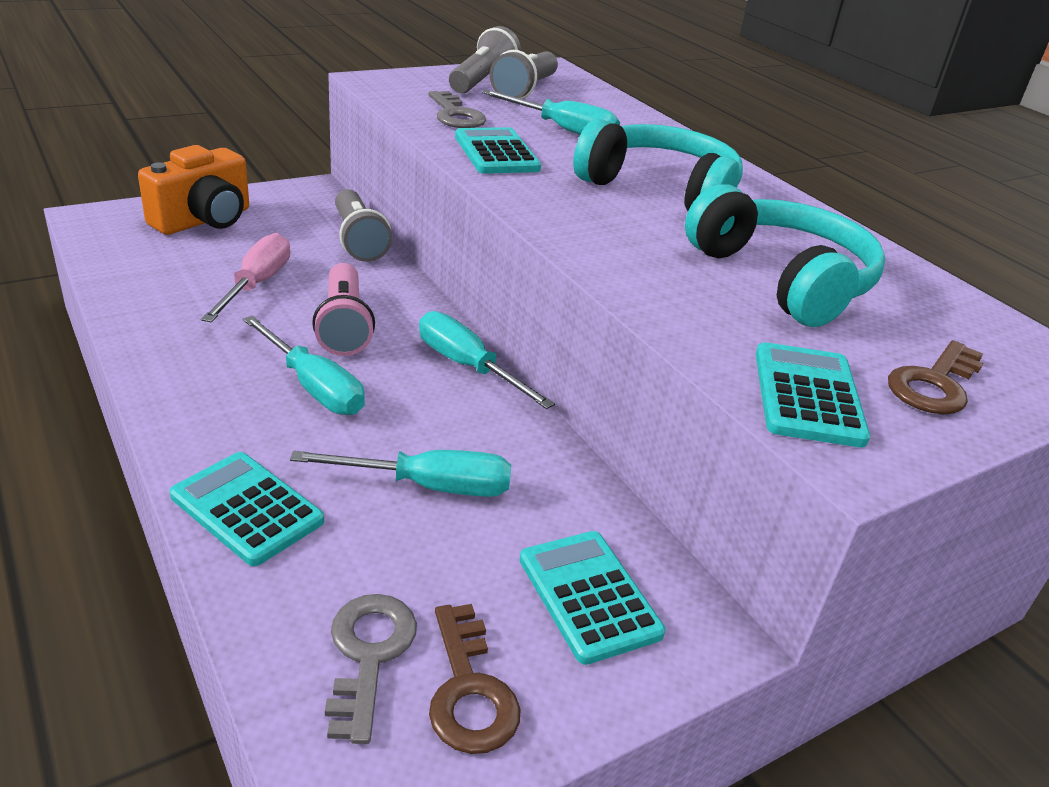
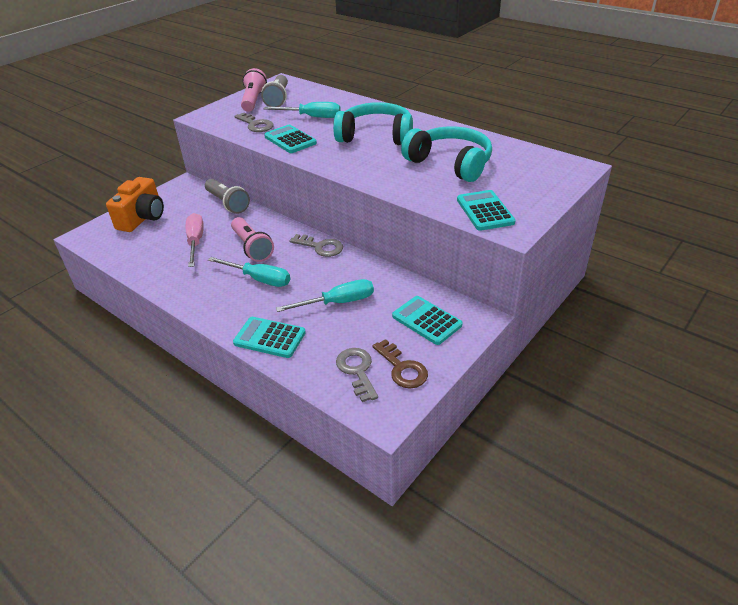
camera: 15 degrees left, 5 degrees up
turquoise screwdriver [419,311,555,409] -> grey key [289,234,343,257]
grey flashlight [449,26,521,93] -> pink flashlight [241,68,267,112]
brown key [888,340,983,414] -> none

